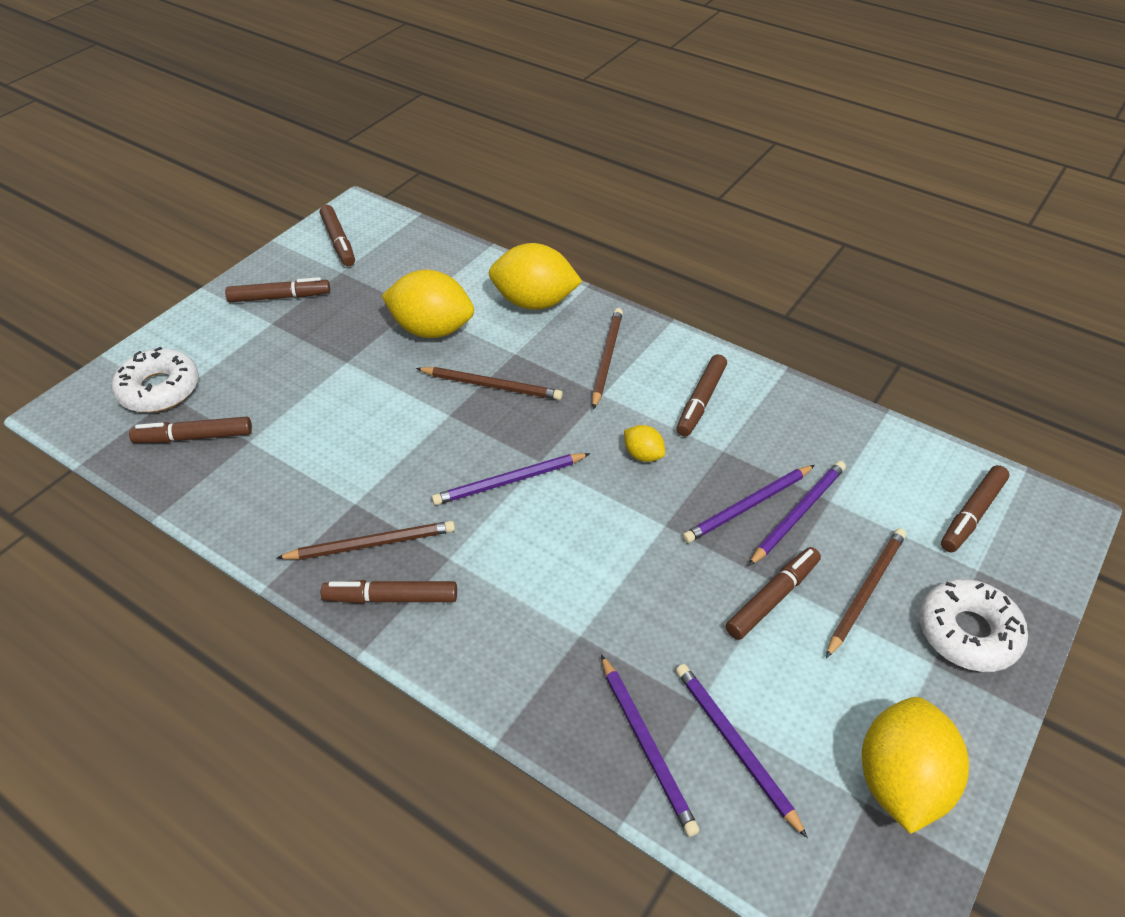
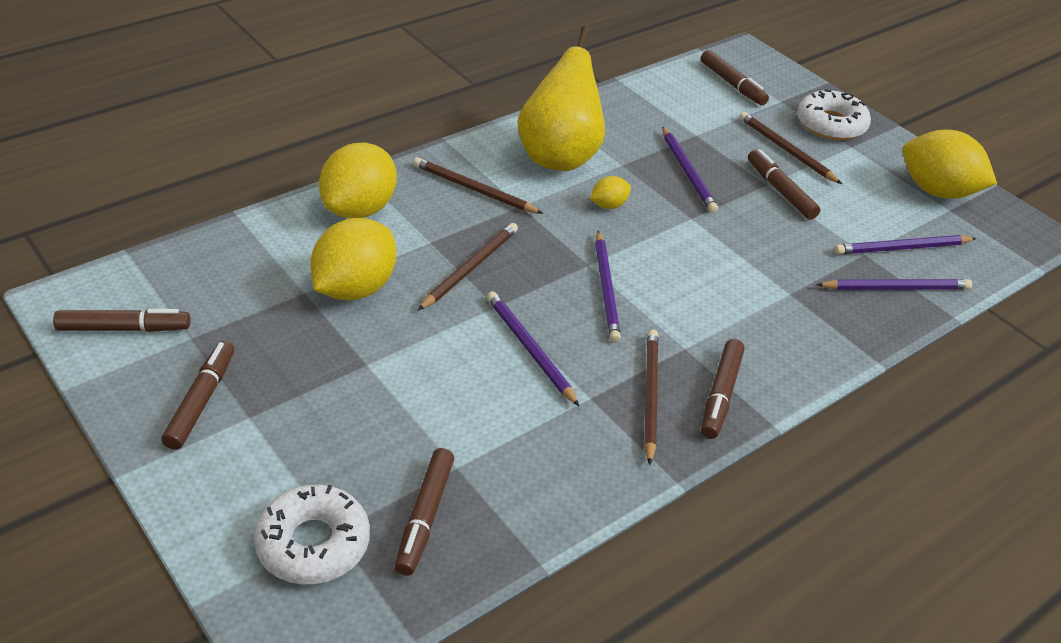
camera: 75 degrees left, 5 degrees down
brown marker [676,354,727,437] -> yellow pear [518,26,605,171]
purple pencil [749,461,846,566] -> purple pencil moved to [487,291,580,407]

